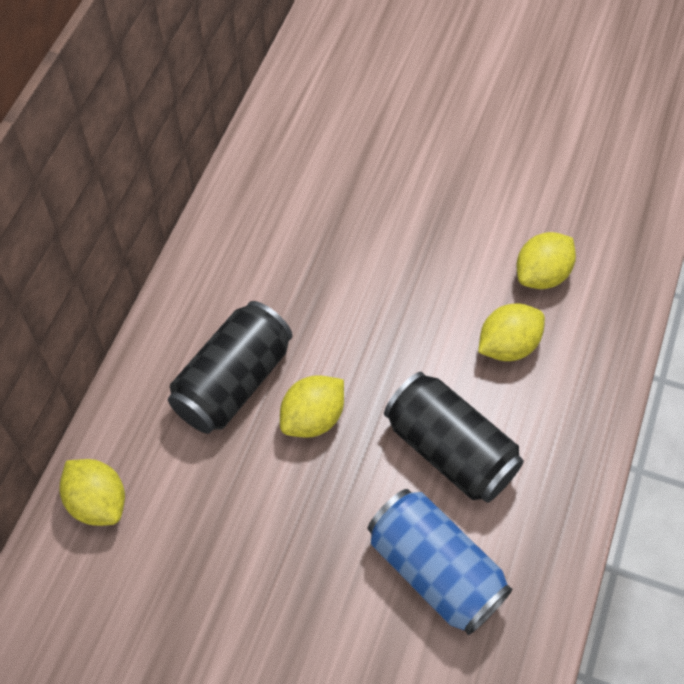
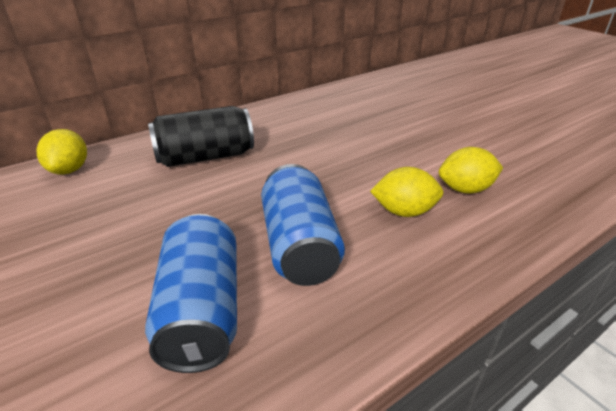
camera: 35 degrees right, 25 degrees down
yellow lemon [280,375,344,438] -> none
black can [384,372,524,503] -> blue can [261,164,345,286]

